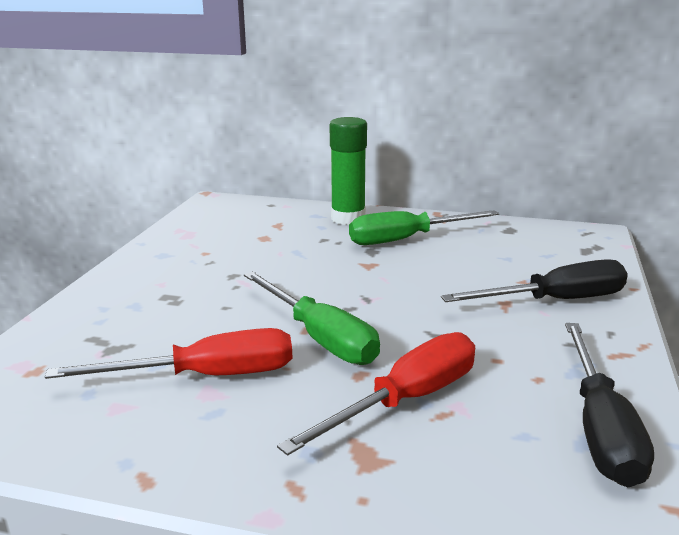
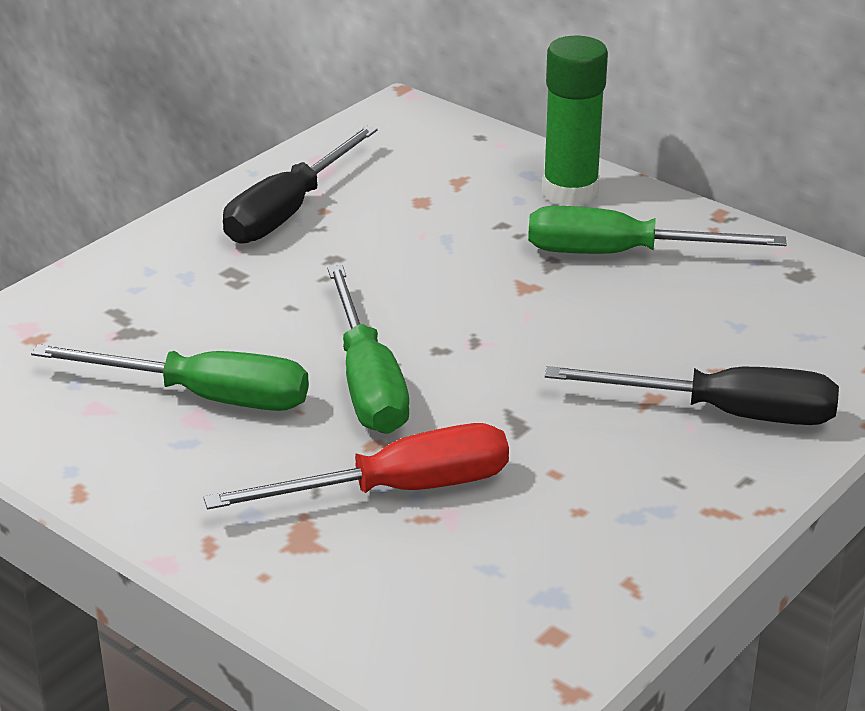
camera: 25 degrees right, 10 degrees up
red screwdriver [45,328,292,379] -> green screwdriver [31,344,309,411]
black screwdriver [565,323,654,487] -> black screwdriver moved to [223,125,378,244]

